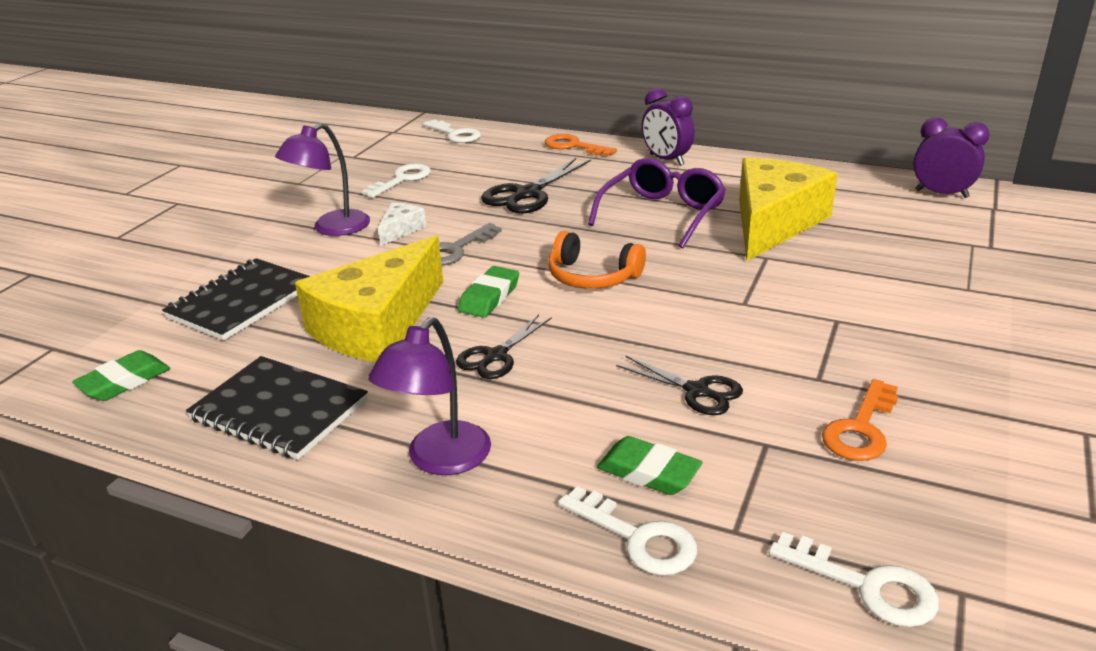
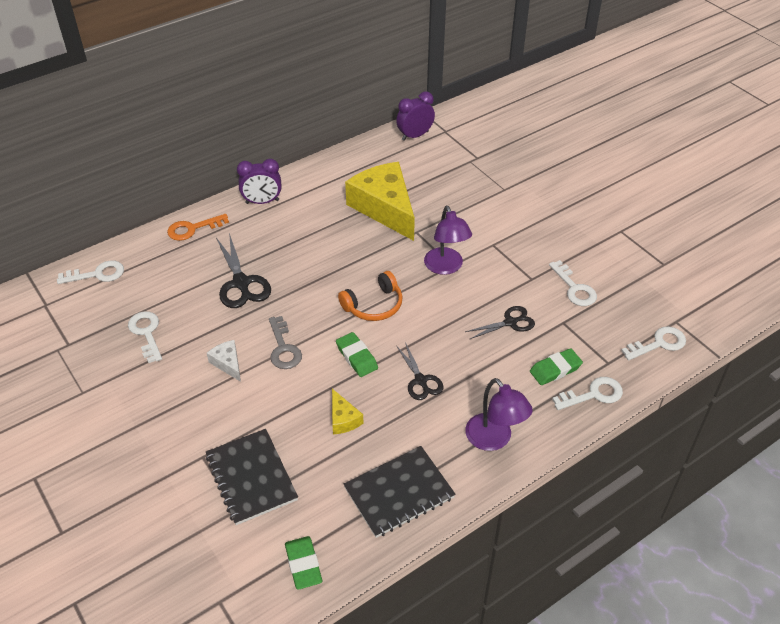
camera: 60 degrees left, 15 degrees up
purple lamp [275,123,370,236] -> purple lamp moved to [424,206,472,275]
yellow cheese [295,235,443,362] -> yellow cheese [332,389,364,434], size x0.43
purple glasses [588,158,726,248] -> none
orange key [822,379,898,461] -> white key [549,260,597,306]

